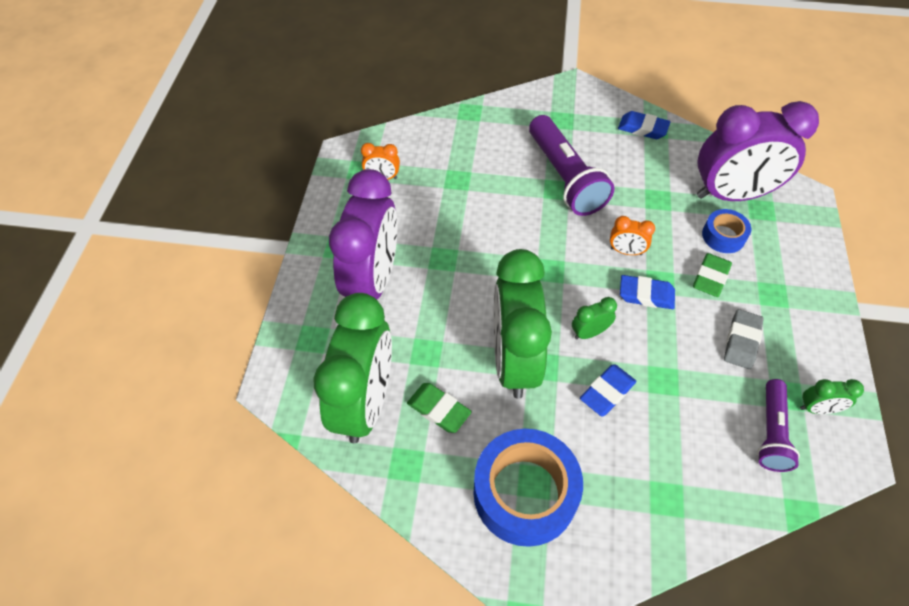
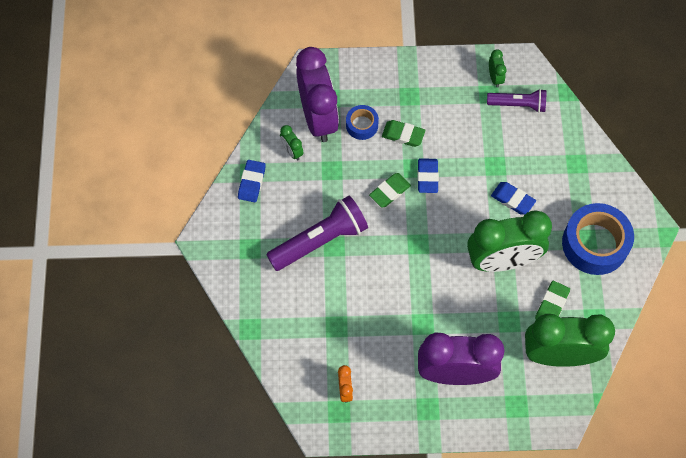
camera: 100 degrees left, 10 degrees up
green clock [572,297,617,339] -> green clock moved to [280,125,304,160]
orange clock [610,216,655,255] -> green eraser [369,173,411,208]
grey eraser [724,309,764,369] -> none

